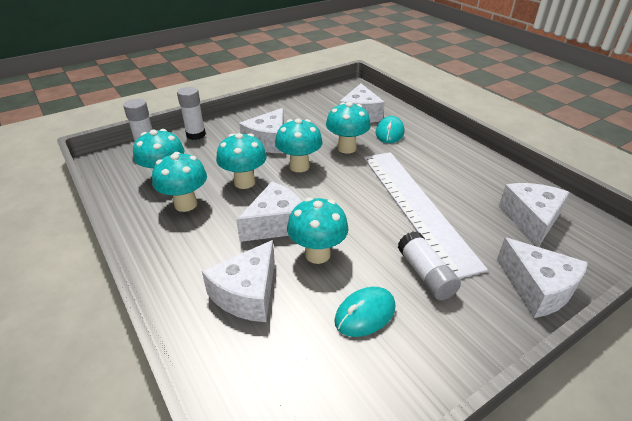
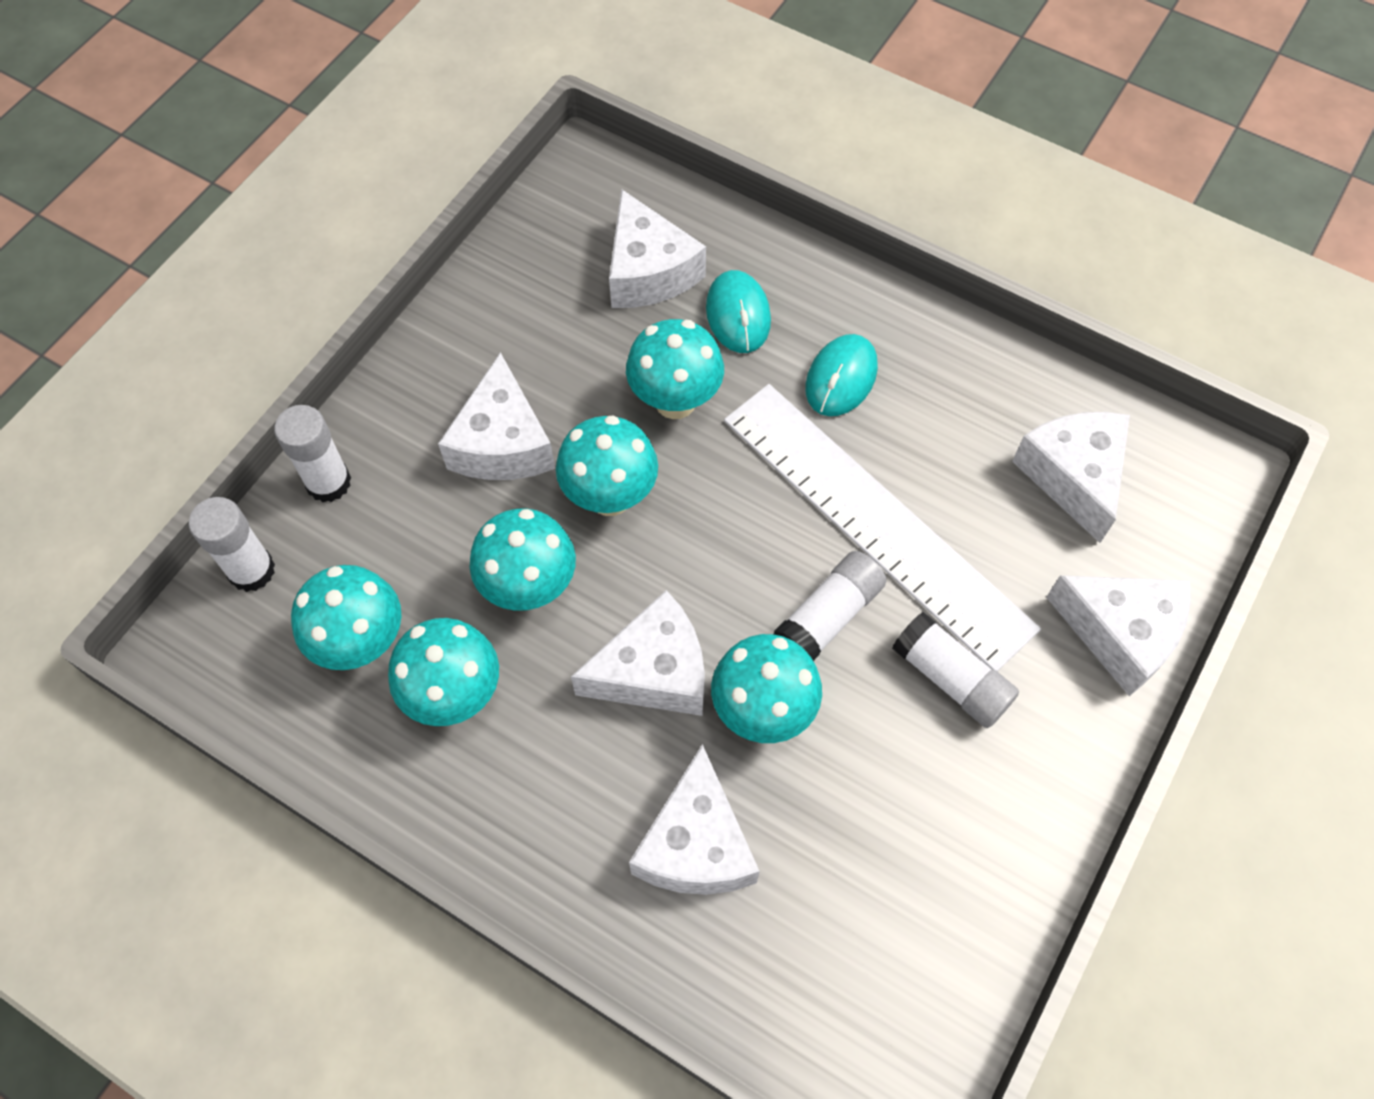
camera: 25 degrees left, 25 degrees up
white cheese [236,182,302,242] -> white cheese turned 45 degrees clockwise [571,590,705,716]
turquoise mouse [334,287,395,337] -> turquoise mouse moved to [805,334,878,416]
none -> white glue stick [774,551,887,661]

